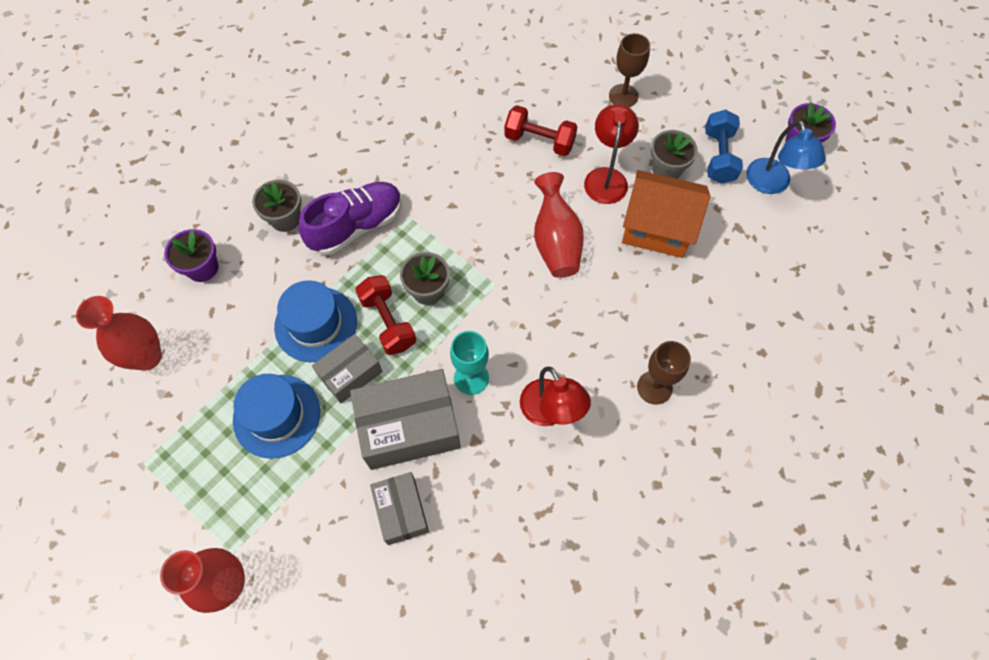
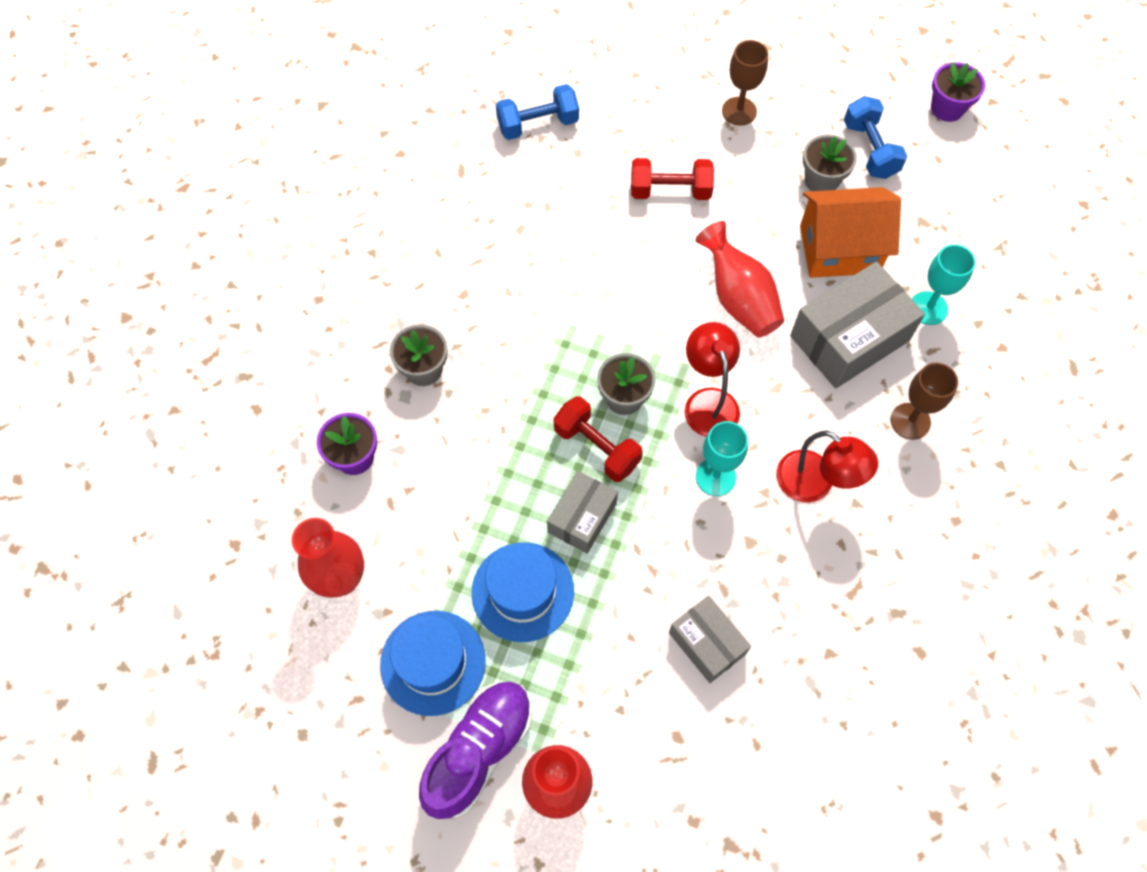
camera: 20 degrees left, 0 degrees up
blue hat [274,280,357,362] -> blue hat moved to [380,611,486,716]
purple shoe [298,182,402,255] -> purple shoe moved to [419,682,532,819]
grey box [350,369,461,470] -> grey box moved to [790,262,925,389]
red lamp [584,104,639,204] -> red lamp moved to [685,322,740,437]
blue lamp [747,120,826,194] -> none
none -> blue dumbbell [496,84,579,140]
none -> turquoise goblet [912,244,976,325]

